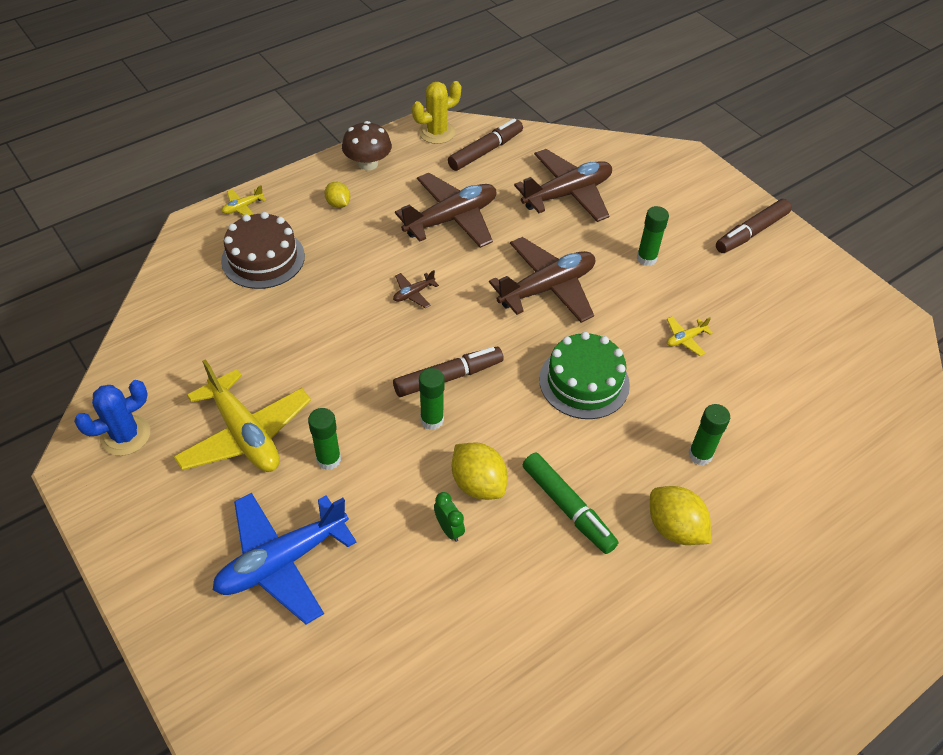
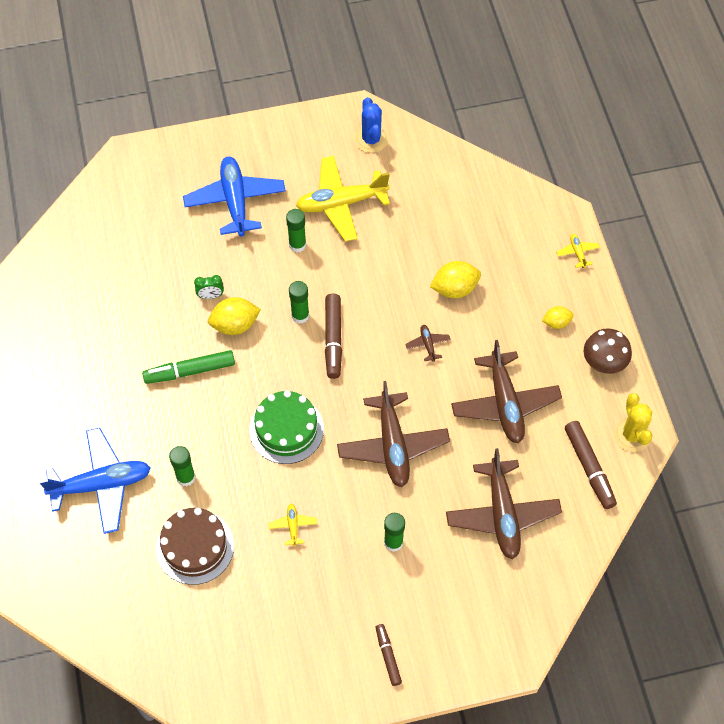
camera: 115 degrees right, 10 degrees up
brown cake [221,212,305,289] -> brown cake moved to [156,508,234,585]
yellow lemon [650,486,711,545] -> yellow lemon moved to [430,261,481,298]
brown marker [716,199,792,253] -> brown marker [375,624,402,686], size x0.61
none -> blue plane [39,428,151,534]

